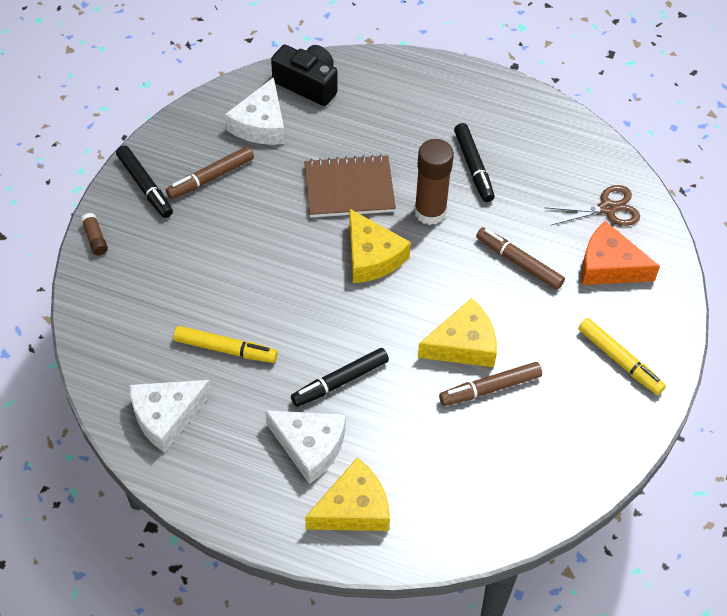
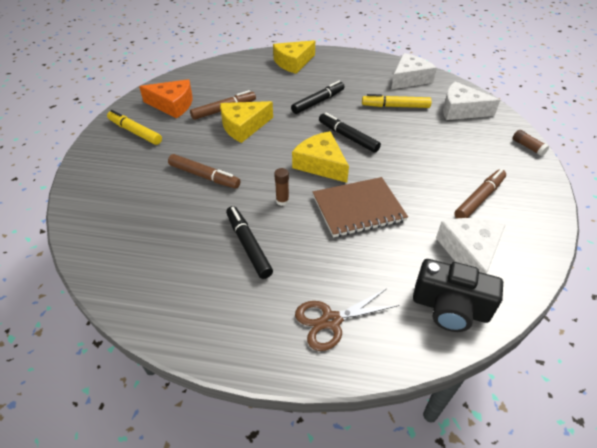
camera: 170 degrees right, 10 degrees down
black marker [116,145,173,218] -> black marker moved to [319,112,381,153]
white cheese [265,410,346,484] -> white cheese moved to [443,82,500,120]
brown glue stick [414,139,454,225] -> brown glue stick [274,168,289,206], size x0.46
brown scissors [544,185,640,226] -> brown scissors moved to [295,288,399,351]
orange cheese [581,221,660,285] -> orange cheese moved to [139,79,193,119]

